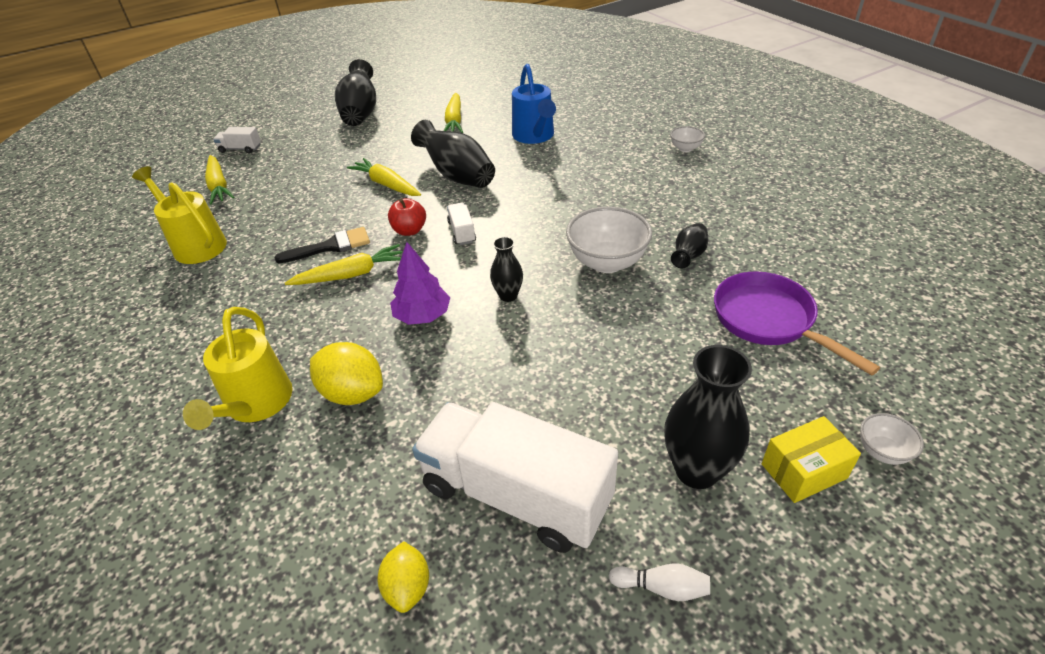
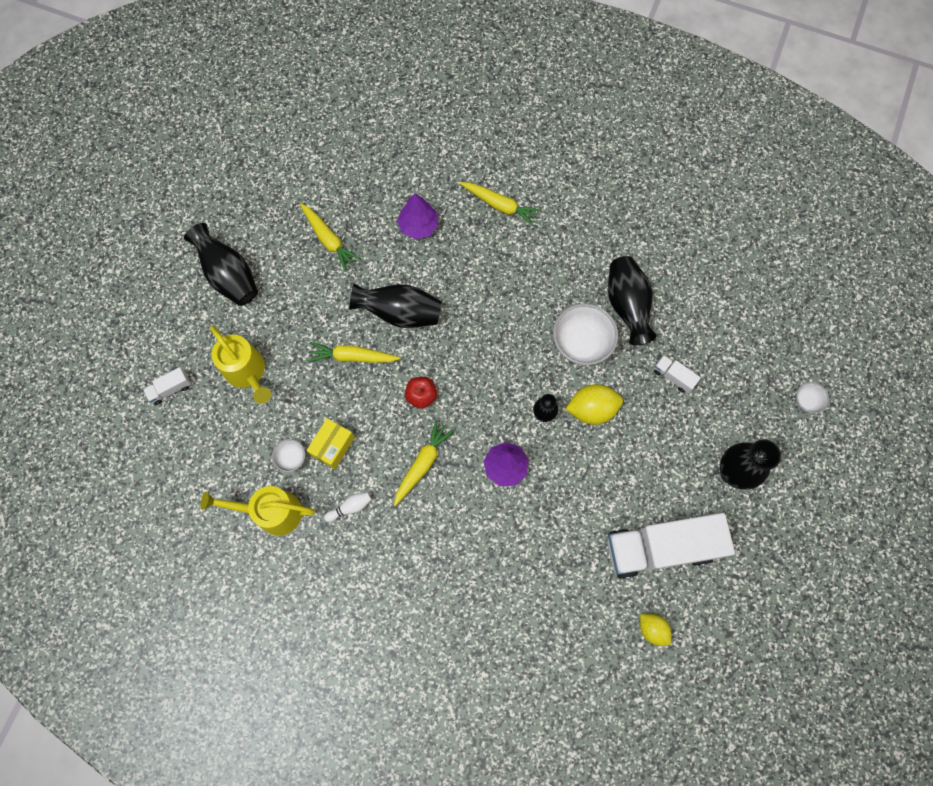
camera: 40 degrees left, 30 degrees up
yellow watering can [183,307,293,430] -> yellow watering can moved to [210,325,271,404]
yellow carrot [205,155,234,205] -> yellow carrot moved to [460,182,542,227]
black brush [274,227,370,263] -> none
yellow lemon [310,342,383,405] -> yellow lemon moved to [566,384,623,425]
white truck [447,203,476,245] -> white truck moved to [654,355,701,393]
blue watering can [512,64,556,144] -> purple tree [397,194,438,239]
white bowling pin [609,564,710,601] -> white bowling pin moved to [324,492,372,522]
white bowl [670,126,705,152] -> white bowl moved to [272,439,305,472]
black vase [671,223,708,269] -> black vase [608,256,656,345], size x1.81
purple pan [714,272,880,376] -> none
yellow box [762,416,861,503] -> yellow box moved to [306,418,355,469]

